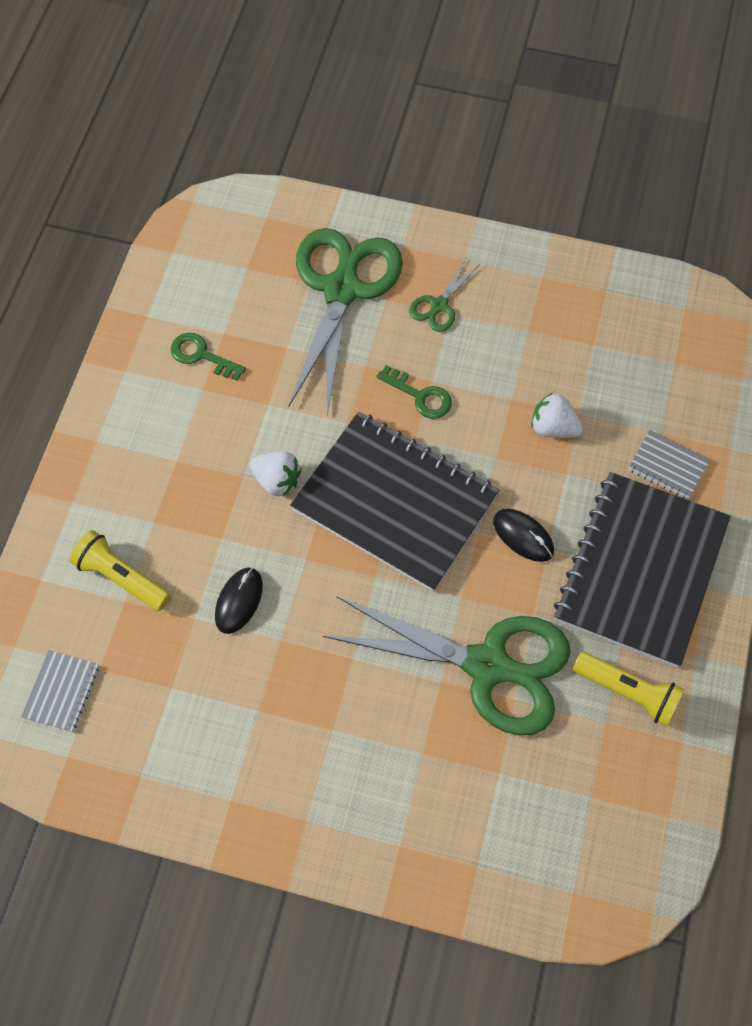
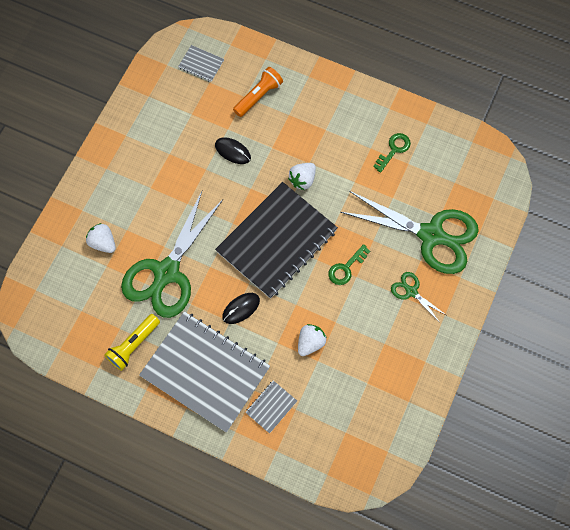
camera: 100 degrees right, 5 degrees up
yellow flashlight [70,530,171,611] -> orange flashlight [233,67,283,117]
black notebook [554,472,731,668] -> grey notebook [139,311,270,432]
none -> white strawberry [86,223,116,253]

